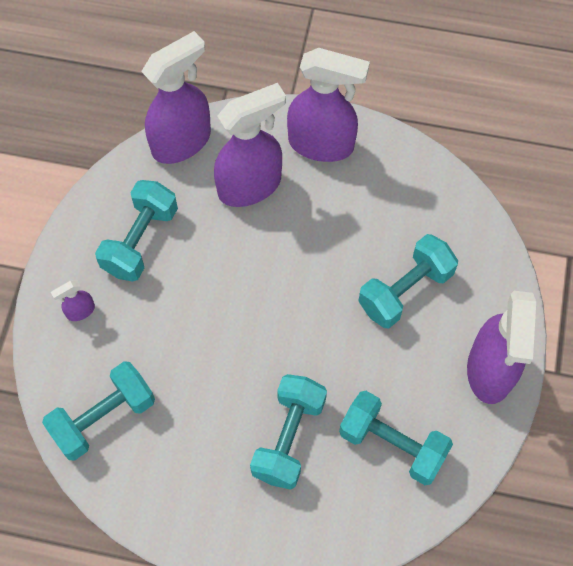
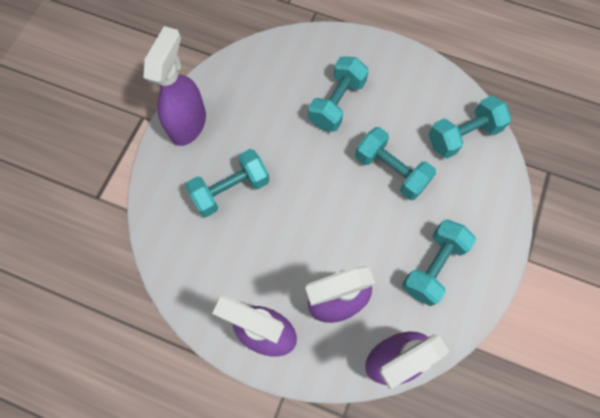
camera: 170 degrees left, 5 degrees up
purple spray bottle [51,280,95,321] -> none
turquoise dumbbell [339,391,453,485] -> turquoise dumbbell moved to [355,127,436,200]

